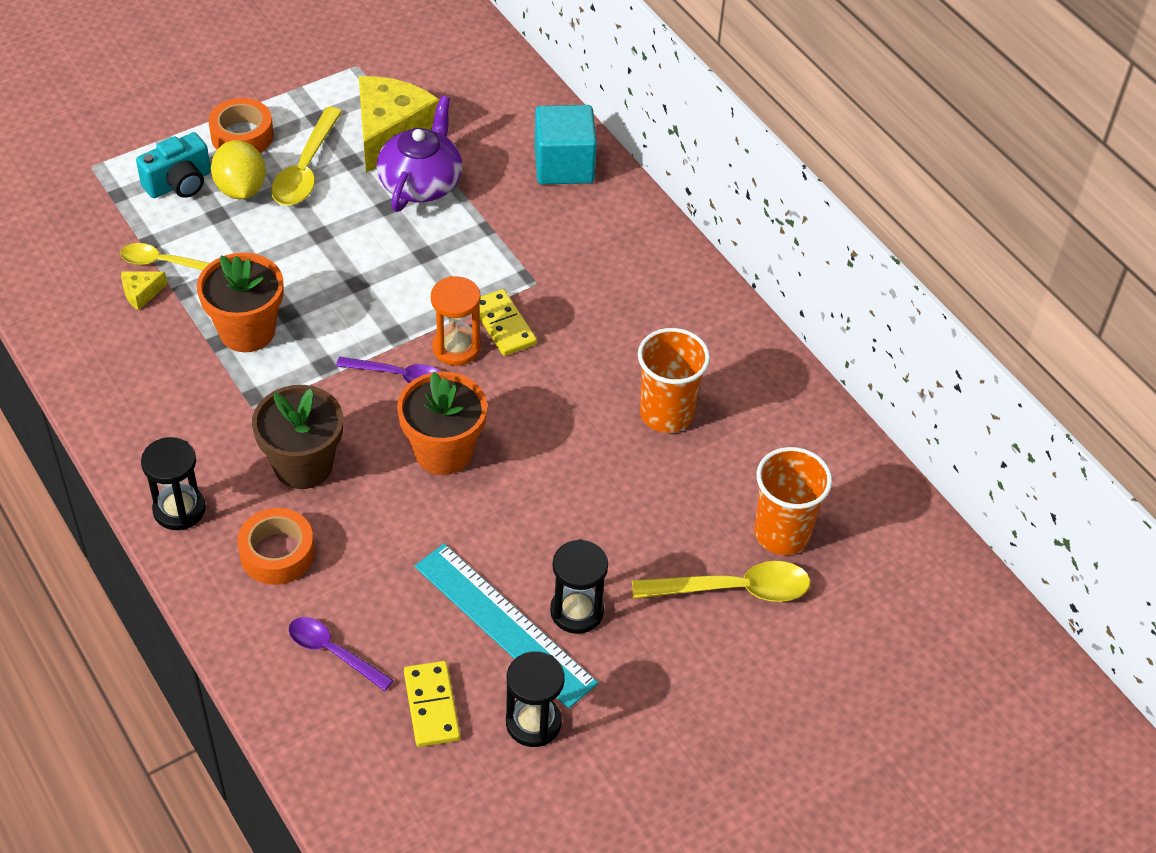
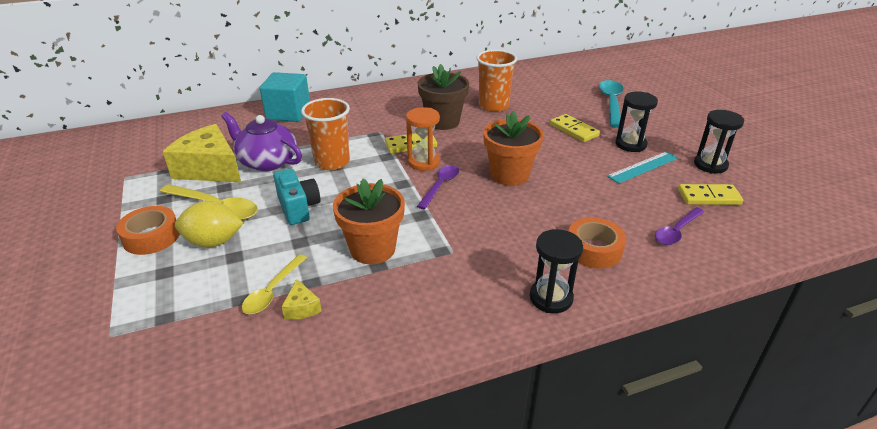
camera: 75 degrees left, 15 degrees down
turquoise camera [136,132,211,198] -> turquoise camera moved to [274,169,320,225]
brown flower pot [252,385,343,489] -> brown flower pot moved to [417,64,469,130]
turquoise ruler [415,544,598,709] -> turquoise ruler [607,151,678,184], size x0.63
yellow spoon [632,561,810,602] -> turquoise spoon [599,80,624,128]
orange cup [754,447,832,555] -> orange cup moved to [301,98,350,170]
none -> yellow domino [550,114,600,142]

